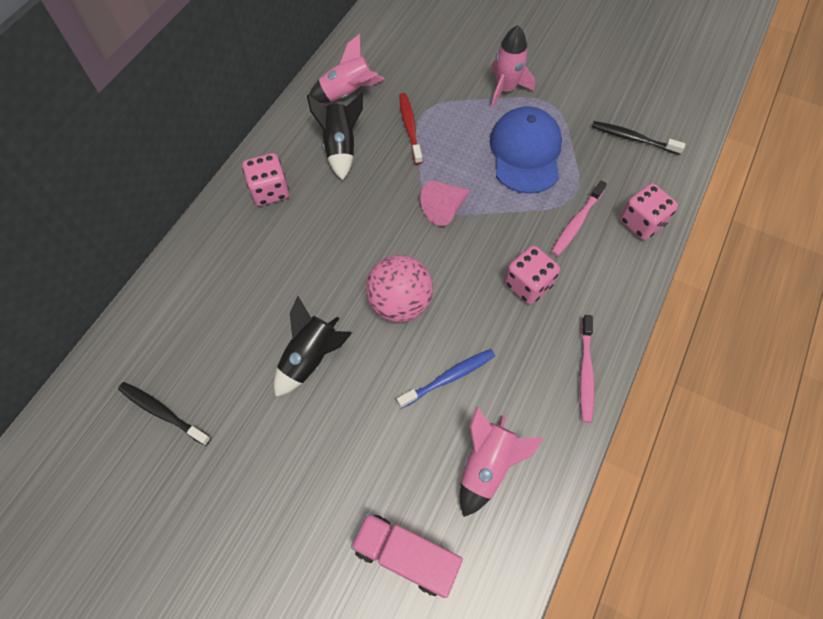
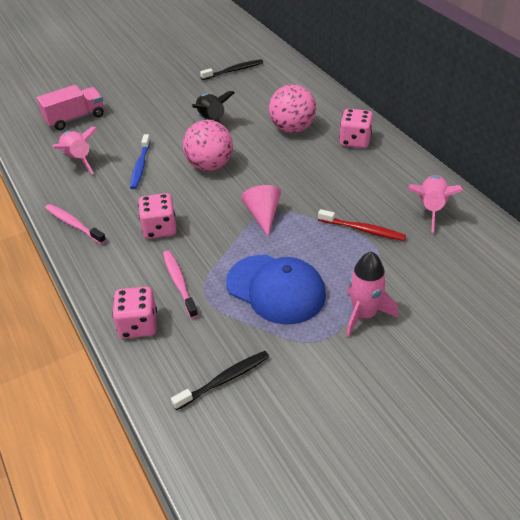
camera: 125 degrees right, 20 degrees down
black rocket [307,93,363,180] -> none
none -> pink ball [269,84,316,133]

